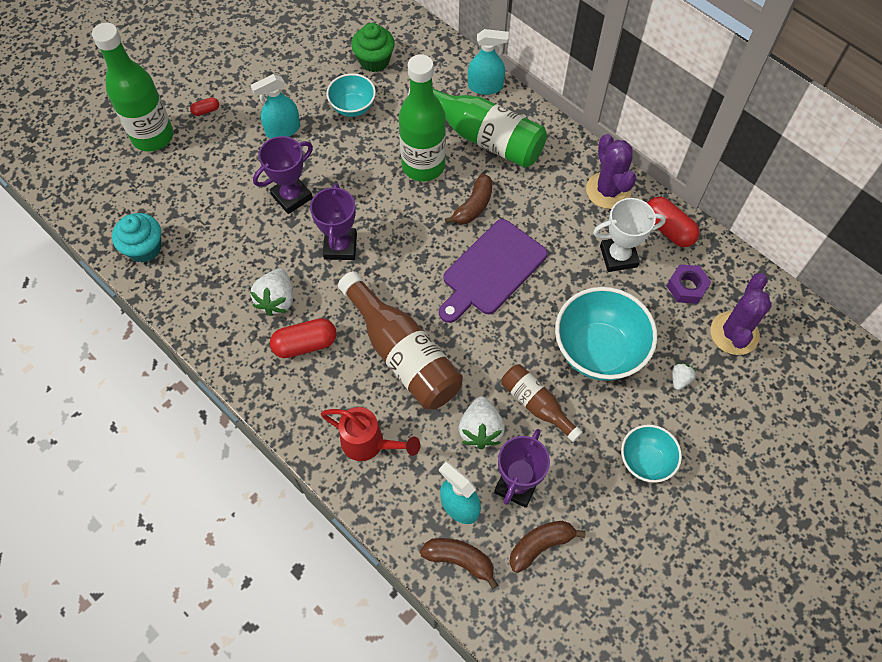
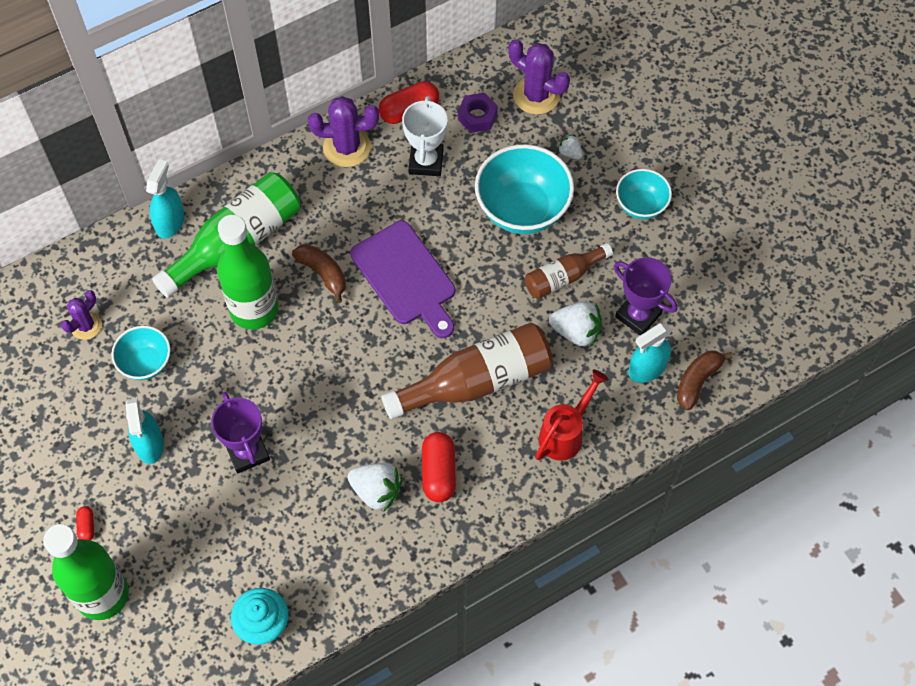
camera: 75 degrees left, 0 degrees up
purple trophy [310,183,357,260] -> none
green cupcake [351,23,395,72] -> purple cactus [61,290,102,340]
brown banana [509,521,585,573] -> none

